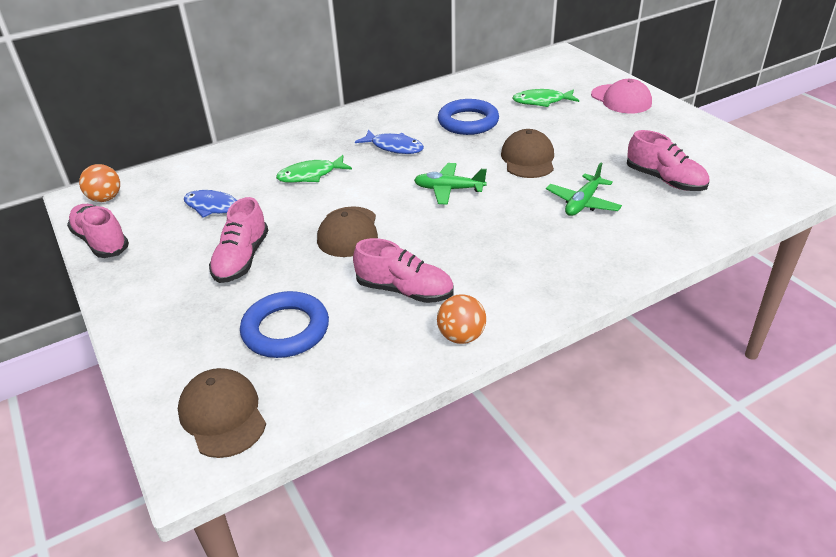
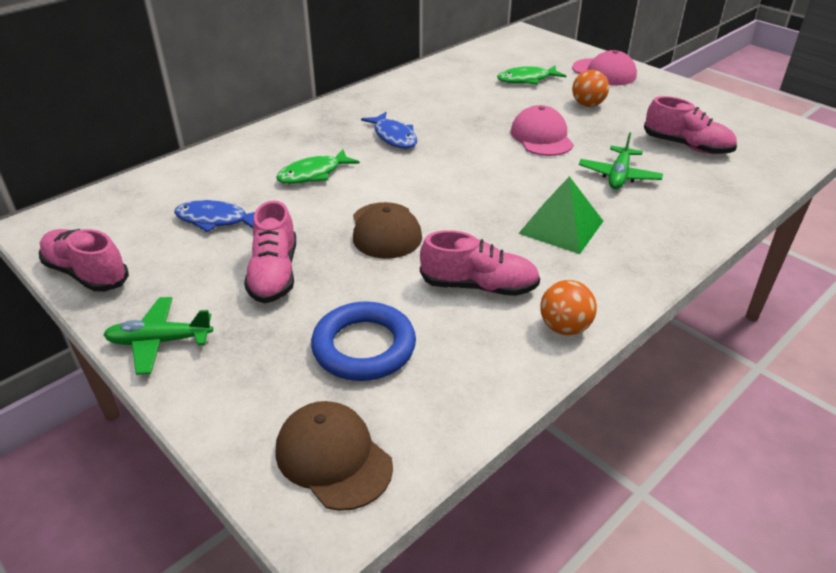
camera: 15 degrees left, 0 degrees up
orange ball [79,164,120,202] -> orange ball moved to [572,70,609,107]
blue fish [355,130,424,154] -> blue fish turned 45 degrees clockwise [361,112,417,149]
green plane [414,163,487,205] -> green plane moved to [104,297,213,375]
blue ring [438,99,499,135] -> none
brown cap [501,129,554,178] -> pink cap [511,105,574,156]
none -> green pyramid [518,176,603,254]

